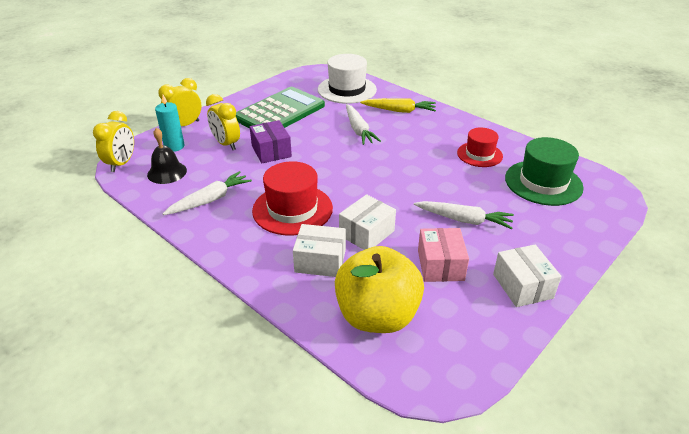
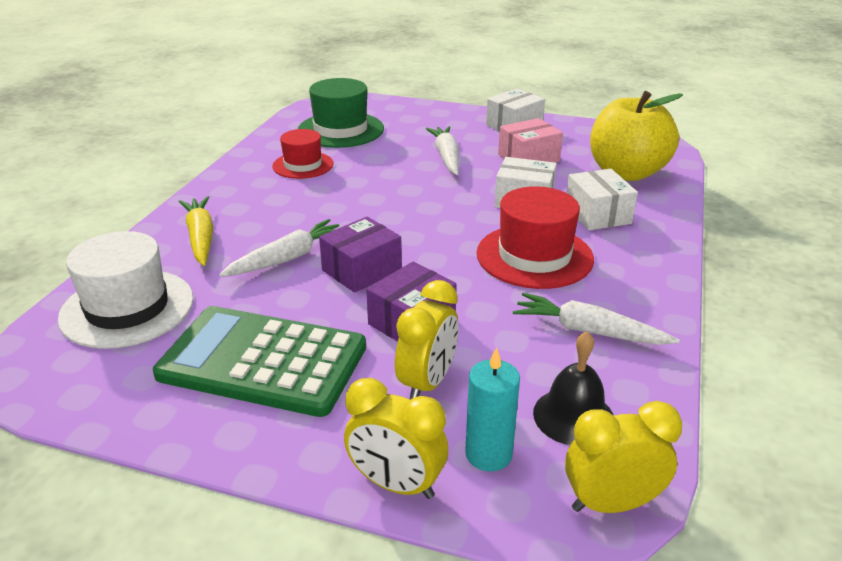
camera: 115 degrees left, 5 degrees down
none -> purple box [319,217,402,293]

